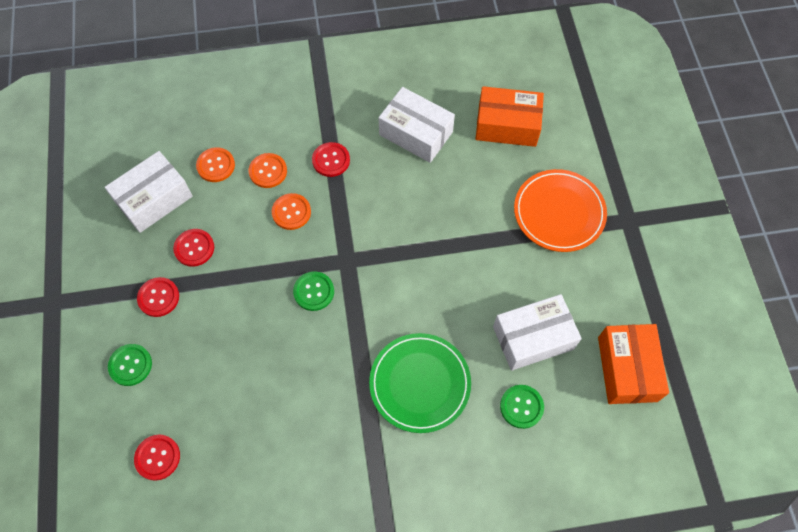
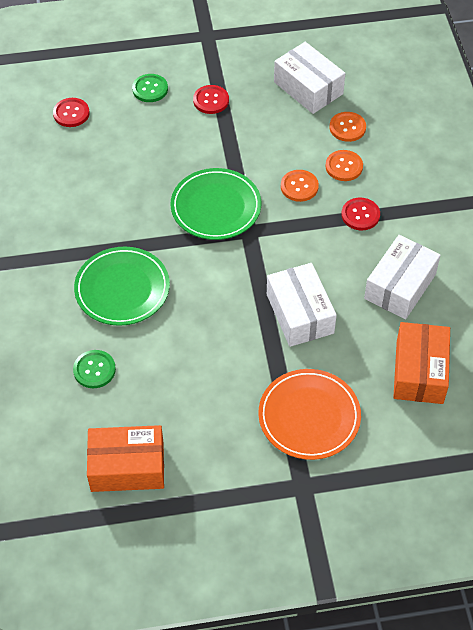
camera: 90 degrees right, 10 degrees down
red button [173,229,214,267] -> none
green button [293,271,334,311] -> green plate [170,168,261,240]
white box [493,294,582,371] -> white box moved to [267,263,337,347]

